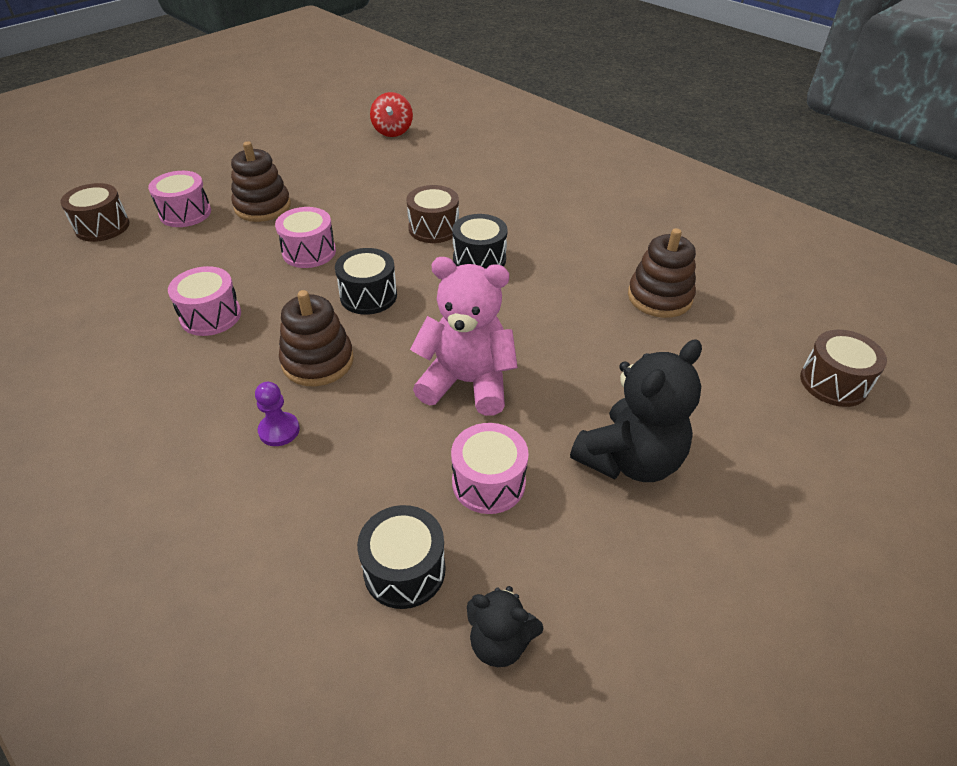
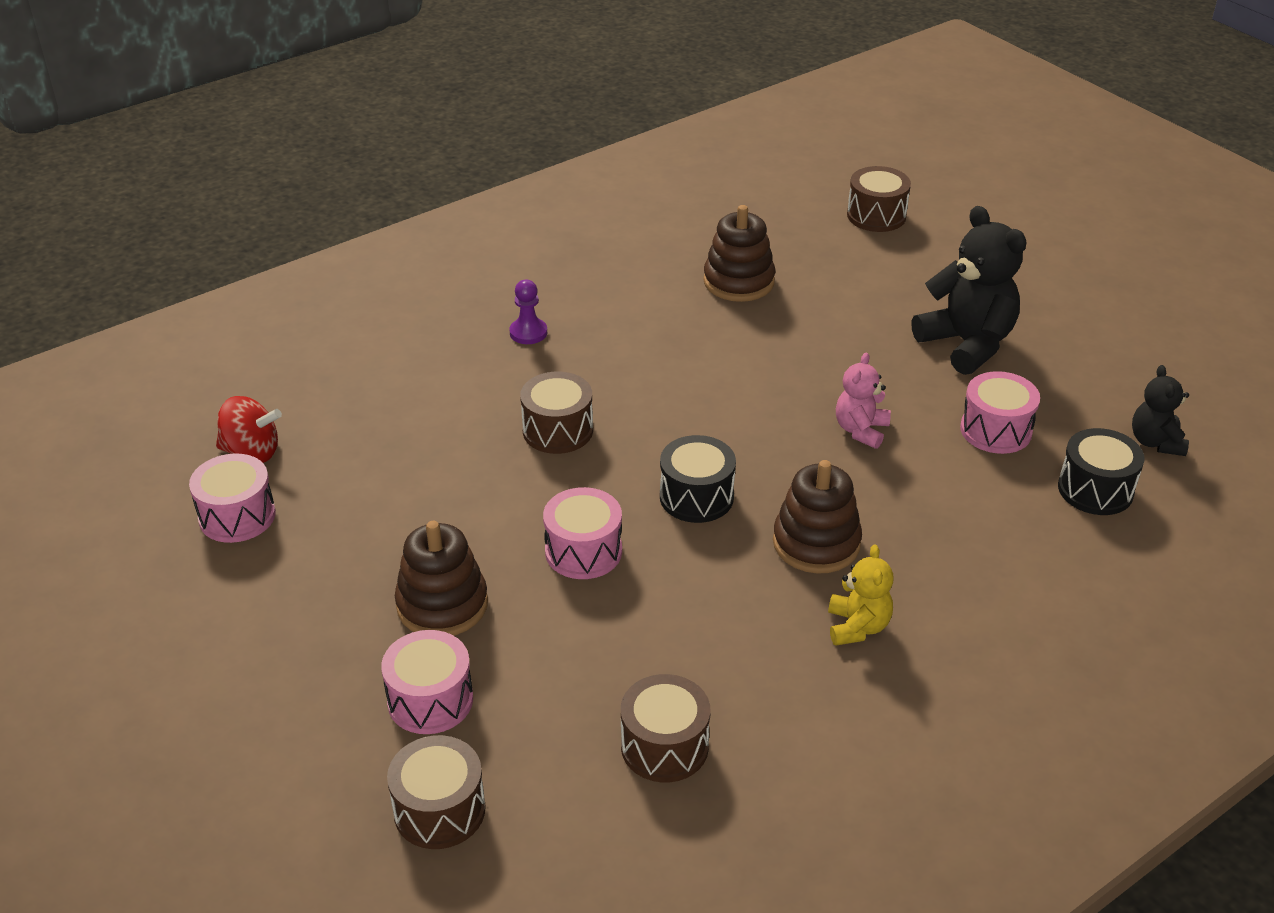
camera: 80 degrees left, 5 degrees down
pink drum [168,266,241,336] -> pink drum moved to [189,454,276,543]
purple pawn [255,382,300,446] -> purple pawn moved to [510,280,547,344]
pink teddy bear [410,257,518,416] -> pink teddy bear [836,353,891,449], size x0.55
black drum [452,214,508,269] -> none
black teddy bear [467,586,543,667] -> black teddy bear turned 150 degrees clockwise [1132,365,1189,456]
none -> brown drum [621,674,711,782]
none -> yellow teddy bear [828,544,894,646]

